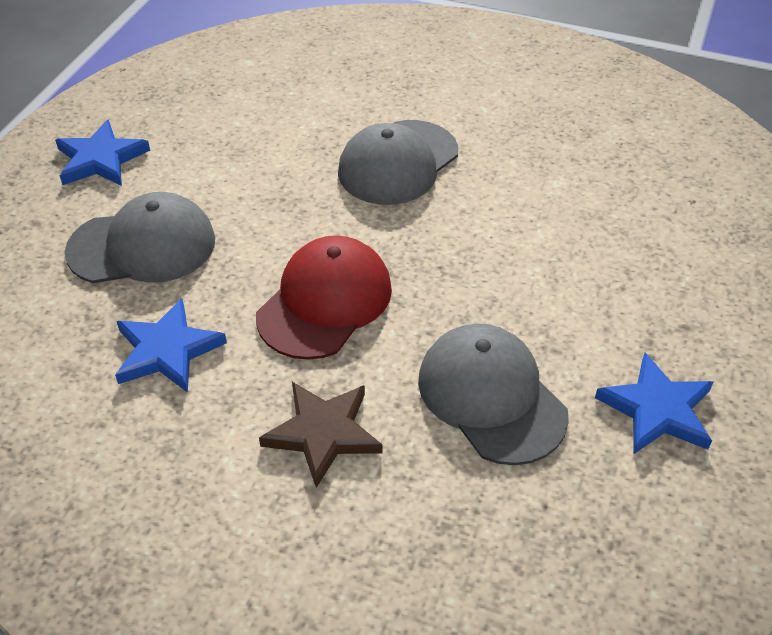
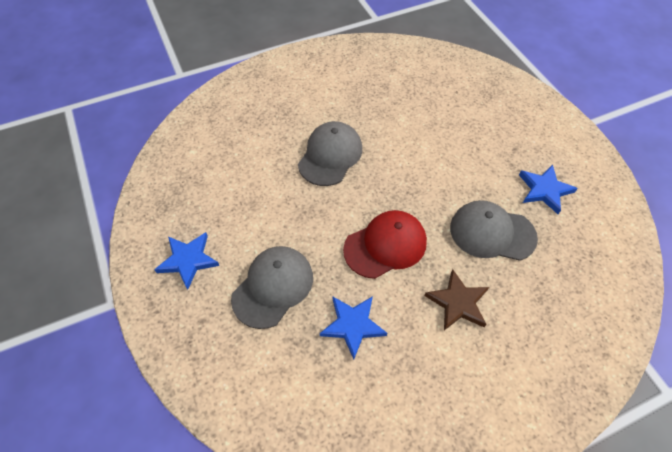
camera: 45 degrees left, 10 degrees up
red cap [256,235,392,360] -> red cap turned 75 degrees clockwise [343,210,427,279]
grey cap [338,120,458,205] -> grey cap turned 150 degrees counterclockwise [298,121,362,186]

